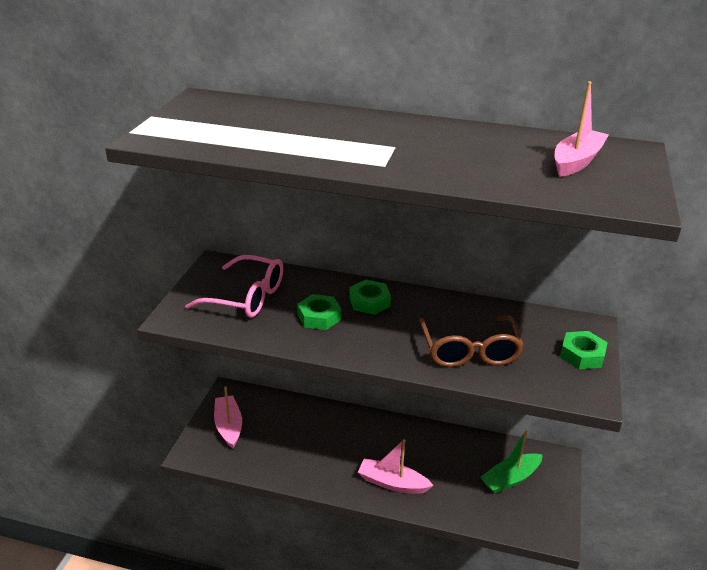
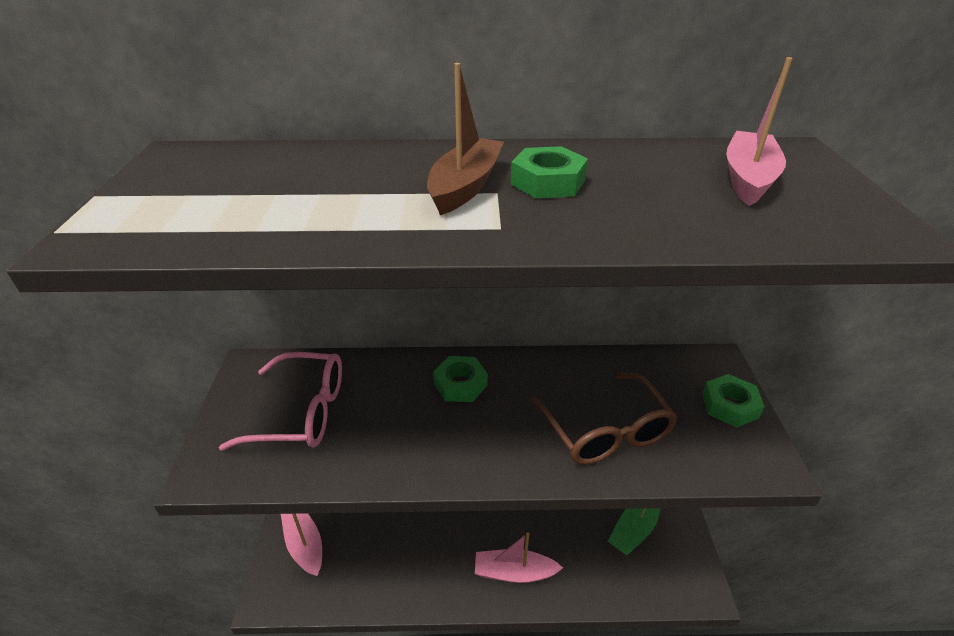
camera: 15 degrees left, 5 degrees up
green nut [297,294,341,330] -> green nut moved to [511,146,588,199]
none -> brown boat [427,63,504,215]

